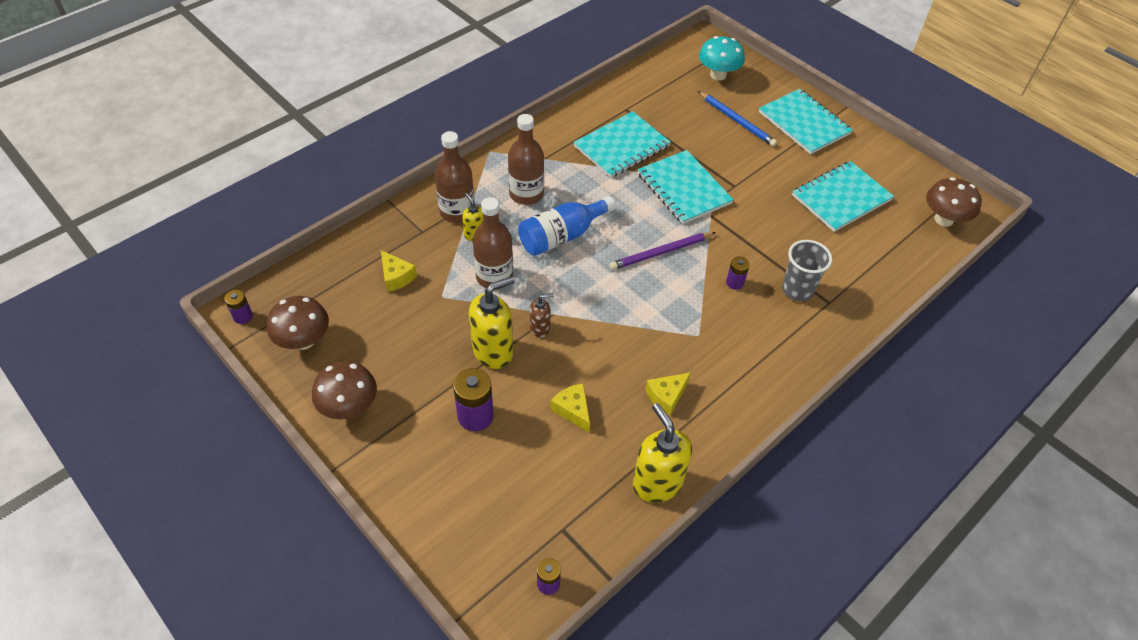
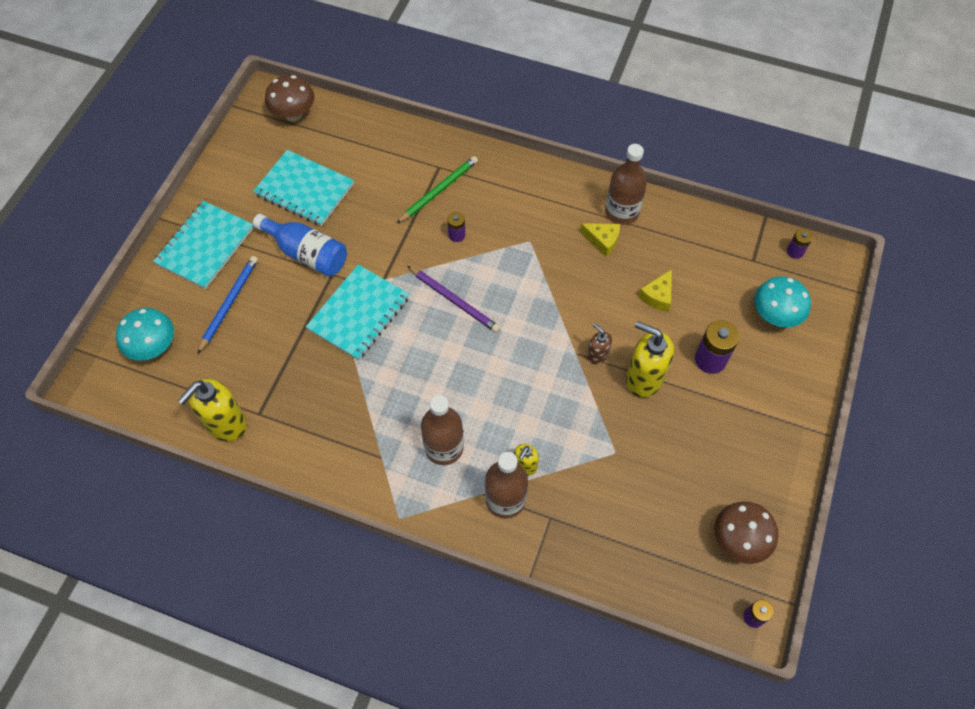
camera: 115 degrees left, 10 degrees up
brown mushroom [312,361,377,419] -> none
yellow cheese [381,250,417,292] -> none
brown bottle [473,197,513,289] -> brown bottle moved to [605,144,647,225]
blue bottle [518,196,616,256] -> blue bottle moved to [253,214,347,277]
turquoise notebook [574,111,671,178] -> none
yellow soap dispenser [633,403,692,503] -> yellow soap dispenser moved to [178,379,247,441]
grey cup [782,240,832,302] -> green pencil [396,156,478,224]
none -> turquoise mushroom [754,276,811,328]

